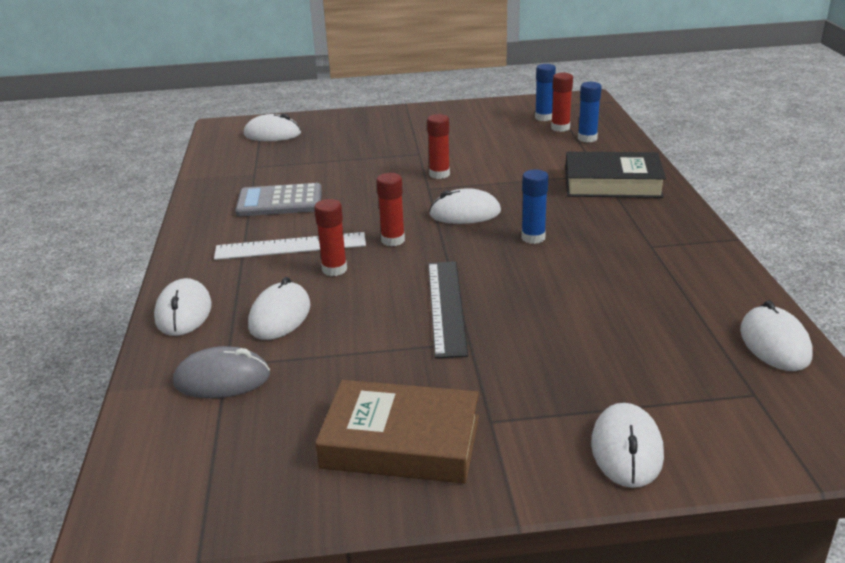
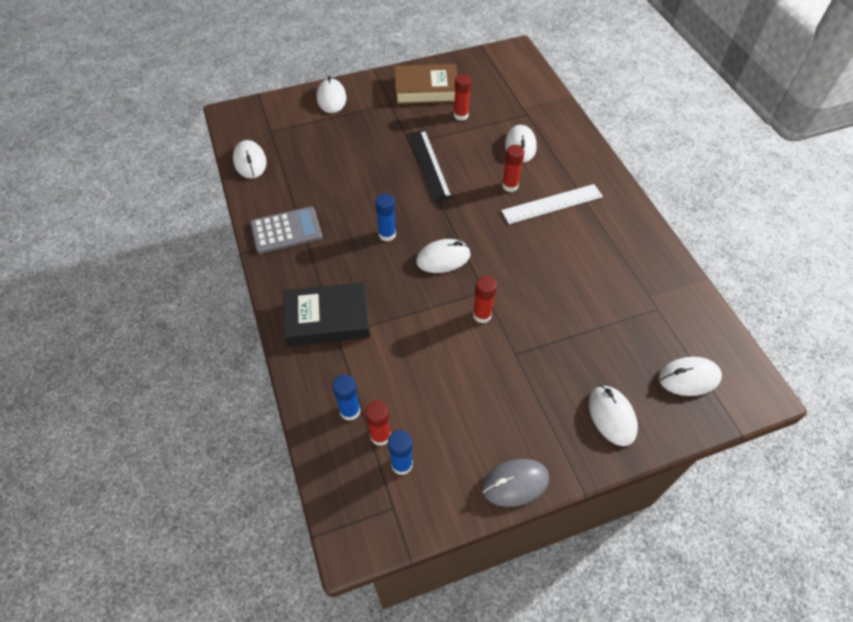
camera: 165 degrees right, 25 degrees up
white mouse [154,278,212,336] -> white mouse moved to [589,385,638,446]
grey mouse [173,346,270,398] -> grey mouse moved to [482,459,549,507]
grey calculator [235,183,322,216] -> grey calculator moved to [251,207,322,254]
red glue stick [376,173,405,246] -> red glue stick moved to [454,74,471,121]

